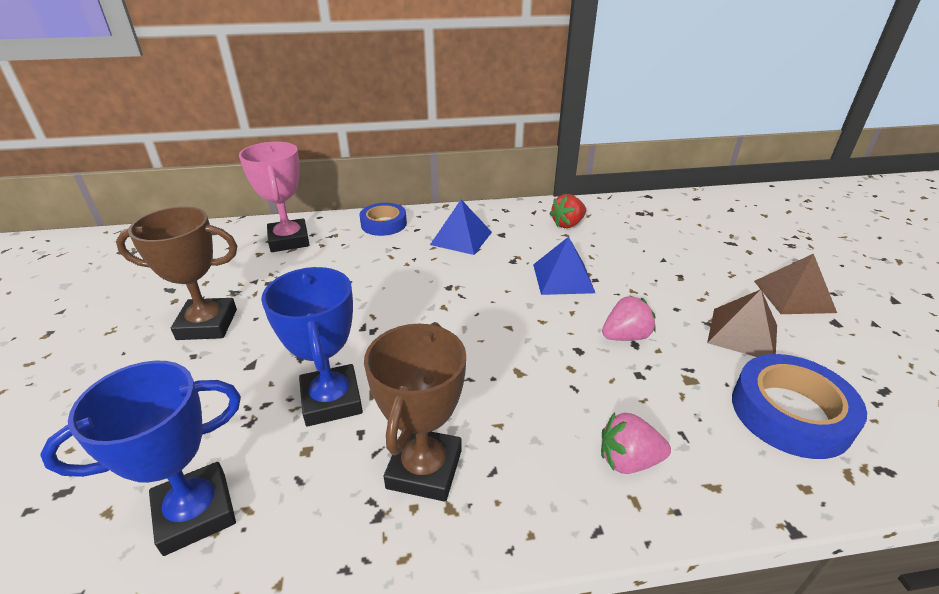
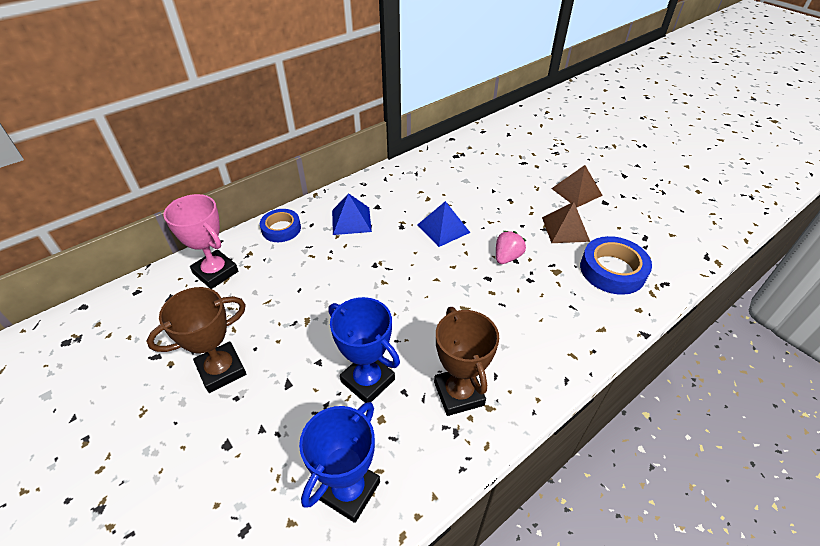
camera: 30 degrees left, 10 degrees up
red strawberry [550,194,586,228] -> none
pink strawberry [601,412,671,474] -> none

